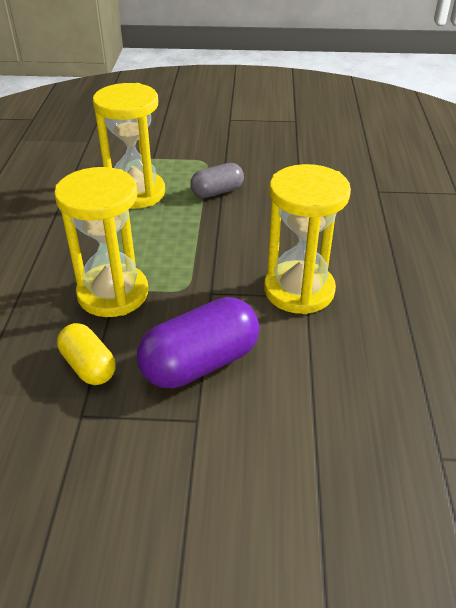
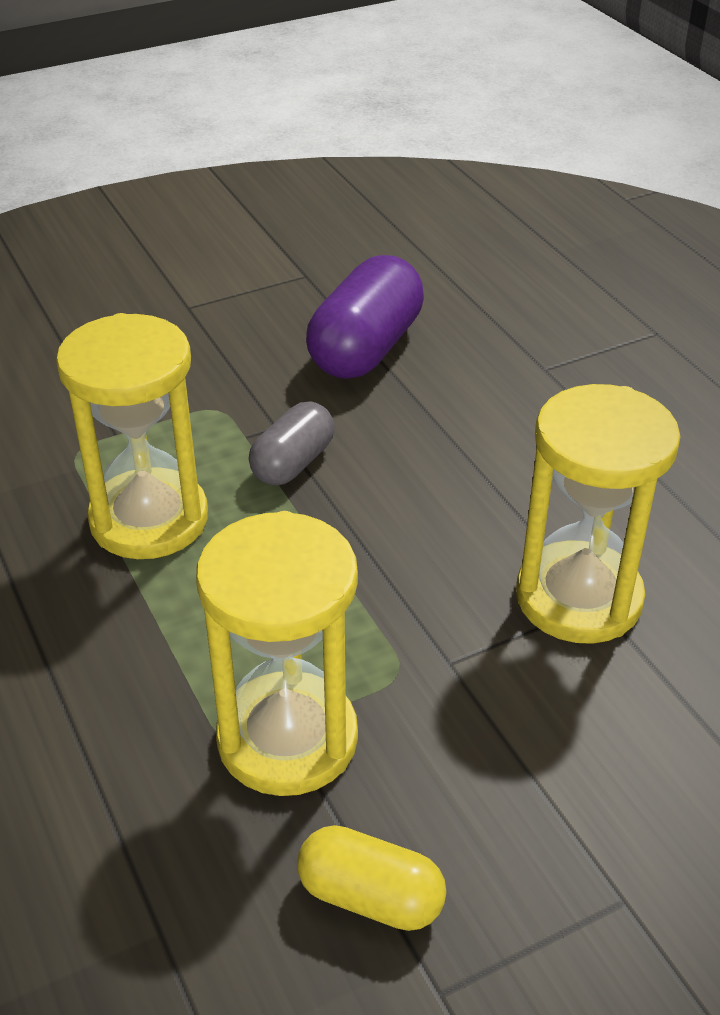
camera: 30 degrees left, 0 degrees up
purple capsule [137,297,260,388] -> purple capsule moved to [306,255,424,379]

